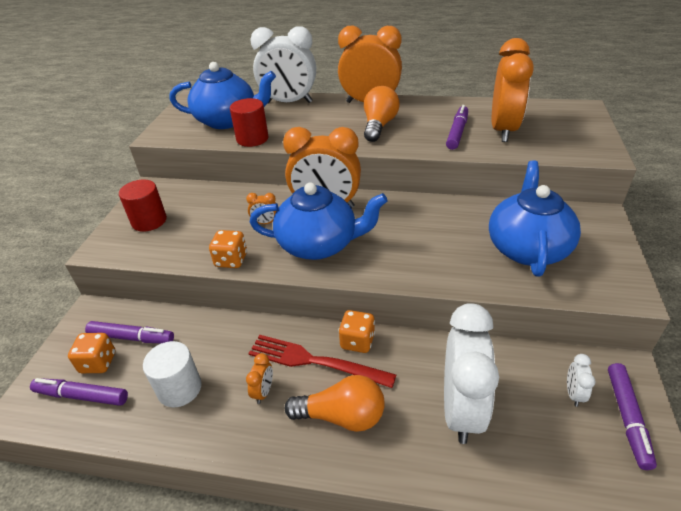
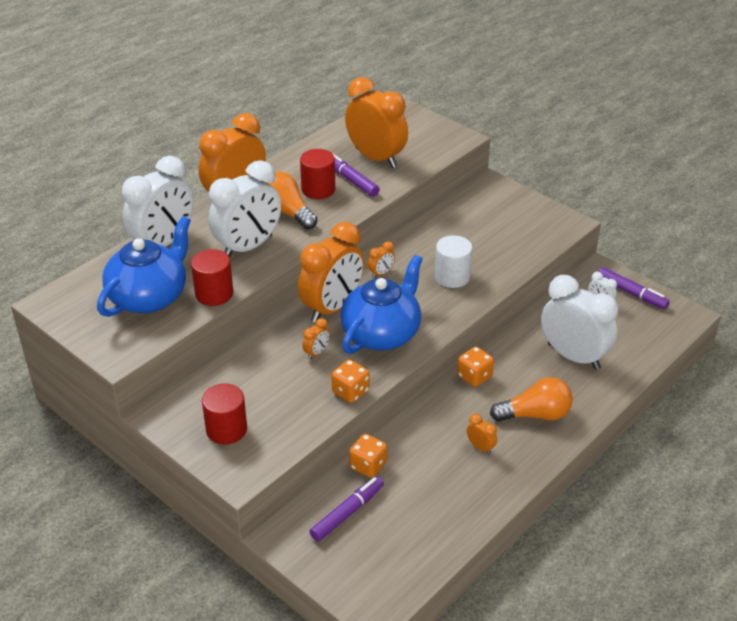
camera: 60 degrees left, 0 degrees up
purple marker [30,378,128,406] -> none
orange dice [68,333,115,373] -> orange dice moved to [349,434,387,478]
white cylinder [143,341,201,408] -> white cylinder moved to [435,235,472,288]
red fork [248,335,396,388] -> none
orange light bulb [285,375,385,432] -> orange light bulb turned 45 degrees clockwise [490,377,573,422]
blue teapot [489,160,581,277] -> none
none -> white clock [208,160,281,258]
none -> red cylinder [300,149,335,199]
none -> orange clock [368,241,395,278]

